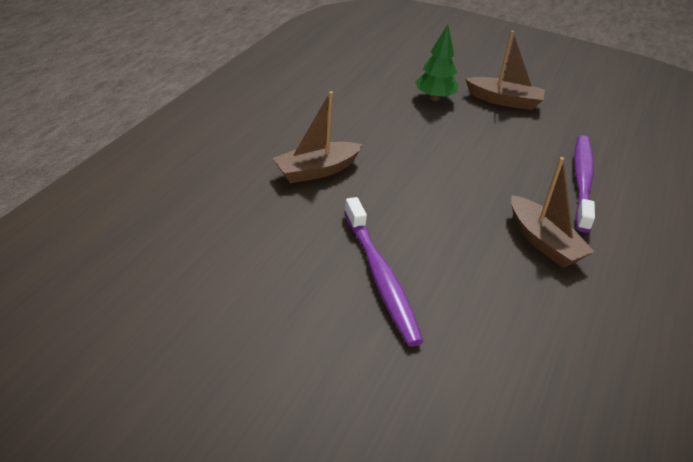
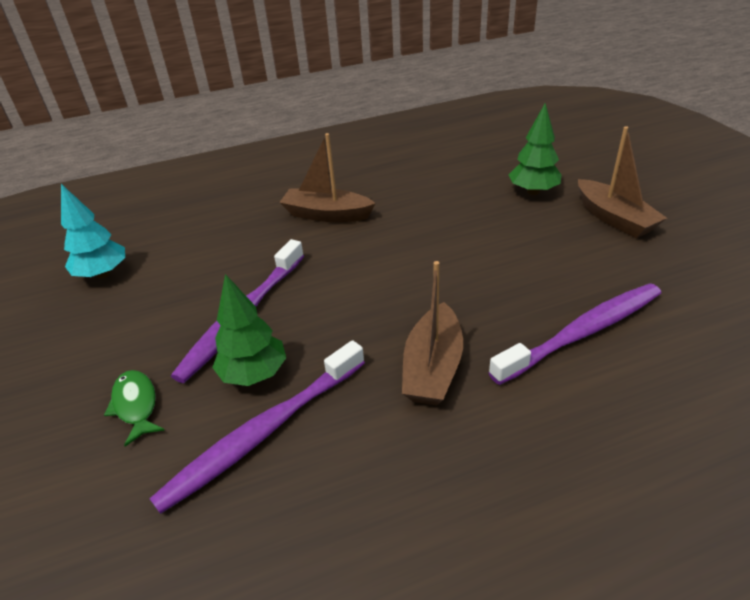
camera: 50 degrees right, 0 degrees up
none -> turquoise tree [61,184,125,279]
none -> green fish [104,370,164,447]
none -> purple toothbrush [150,340,365,514]
none -> green tree [212,274,286,386]

